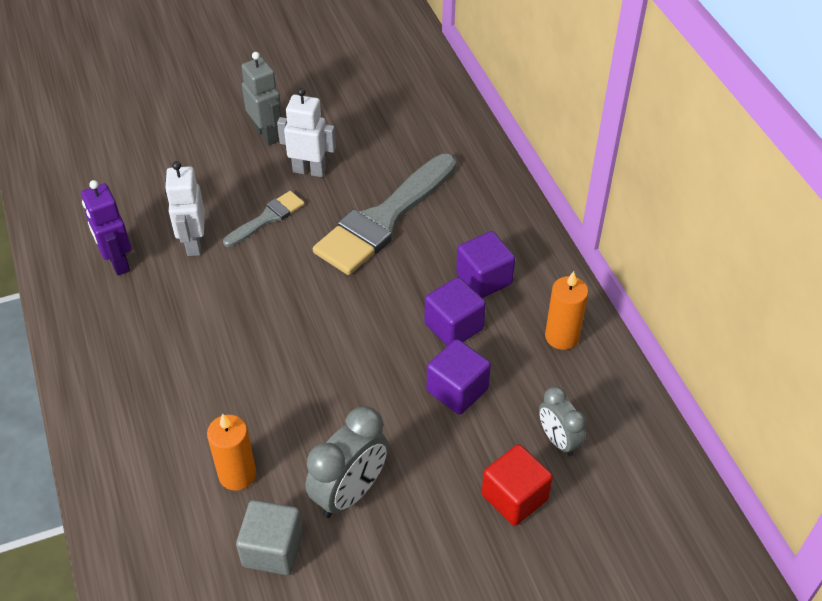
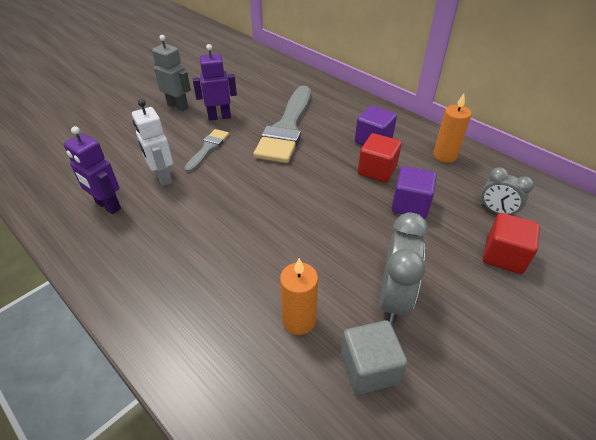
camera: 25 degrees left, 5 degrees down
white robot [277,88,336,177] -> purple robot [193,44,237,121]
purple cube [425,277,486,346] -> red cube [358,133,402,183]

